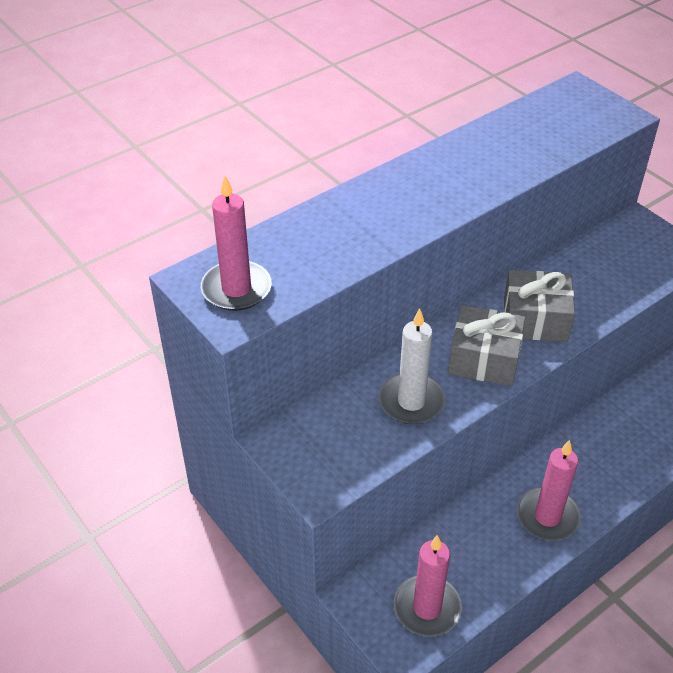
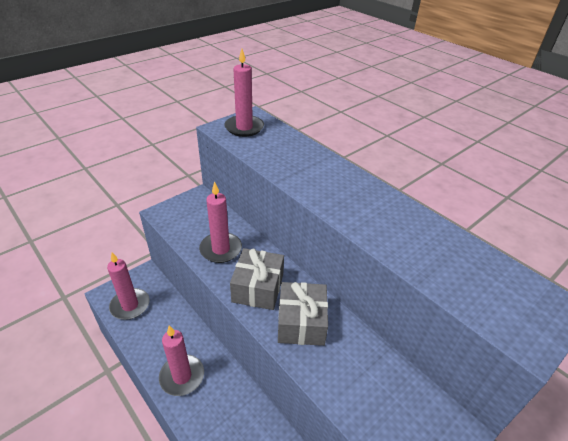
camera: 85 degrees right, 5 degrees down
white candle [379,308,445,424] -> pink candle [199,181,242,263]

